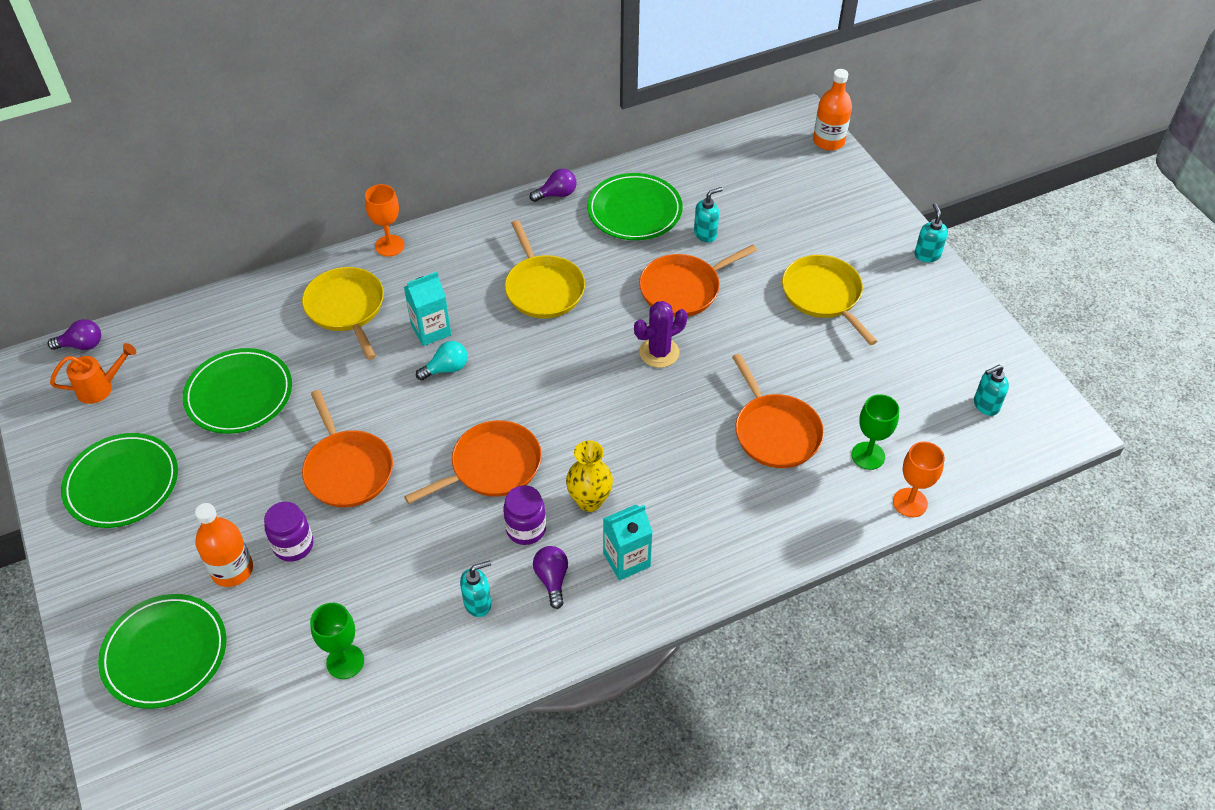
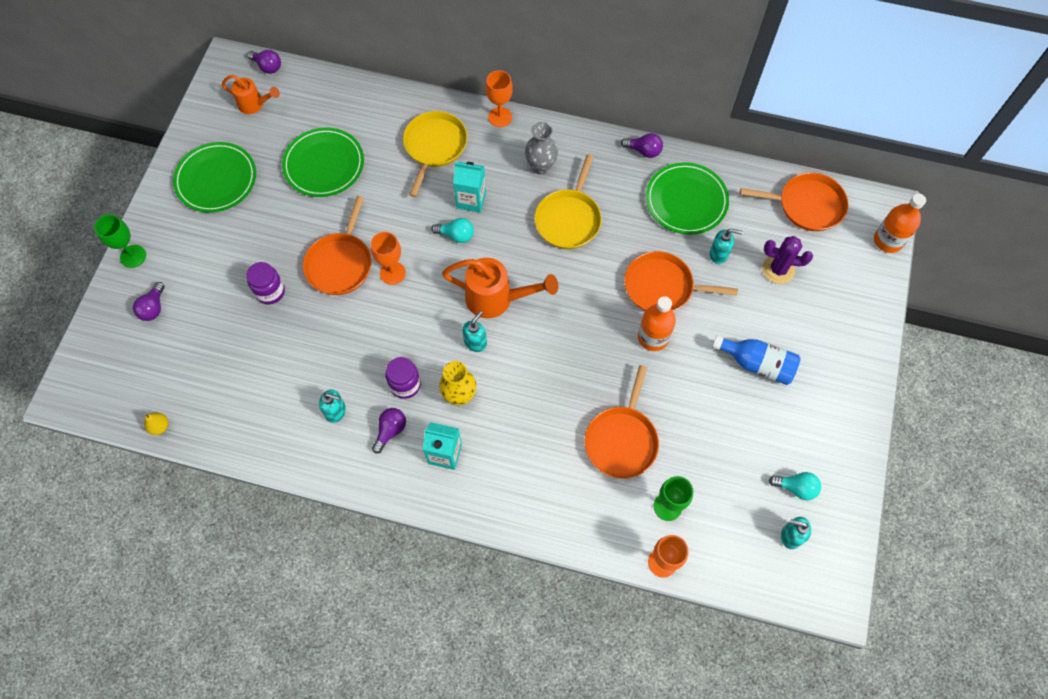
camera: 40 degrees right, 15 degrees up
green plate [98,594,227,709] -> purple light bulb [133,282,164,321]
orange bottle [195,503,253,587] -> orange bottle moved to [638,296,676,351]
green goblet [310,603,364,679] -> green goblet moved to [94,214,146,268]
orange pan [404,420,542,504] -> orange pan moved to [740,172,848,231]
purple cactus [634,301,688,368] -> purple cactus moved to [762,236,813,284]
yellow pan [782,255,877,345] -> blue bottle [712,335,800,385]
turquoise soap dispenser [914,203,948,262] -> turquoise soap dispenser moved to [462,311,487,352]
none -> yellow pear [144,413,168,435]
none -> orange goblet [371,232,406,285]
none -> orange watering can [442,258,558,318]
none -> grey vase [525,122,558,174]
none -> turquoise light bulb [769,472,821,500]

